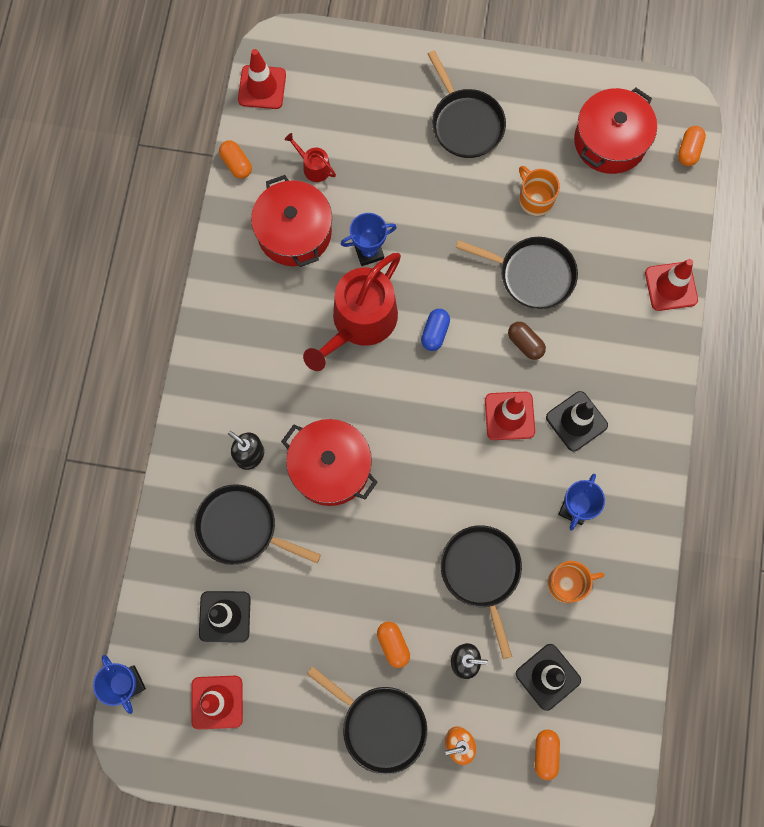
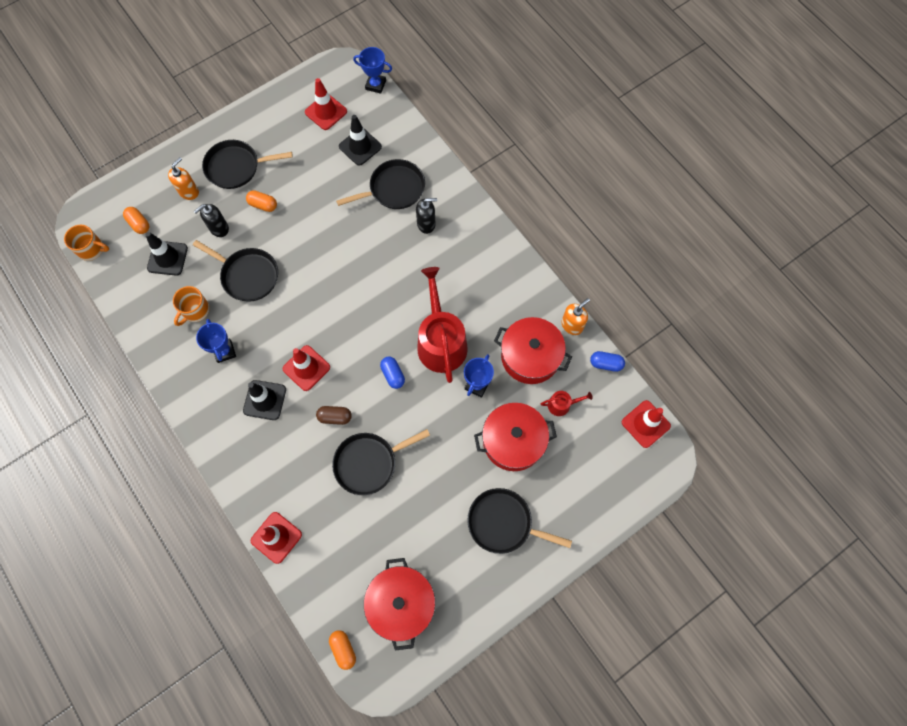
camera: 135 degrees right, 5 degrees down
orange capsule [219,140,252,179] -> blue capsule [590,351,625,372]
red pot [281,419,378,506] -> red pot moved to [474,403,557,471]
orange mug [519,166,560,216] -> orange mug moved to [64,225,109,261]
none -> orange soap dispenser [561,298,590,335]

